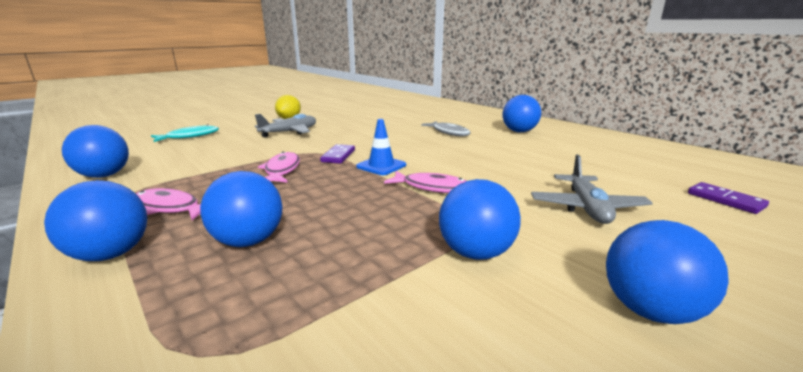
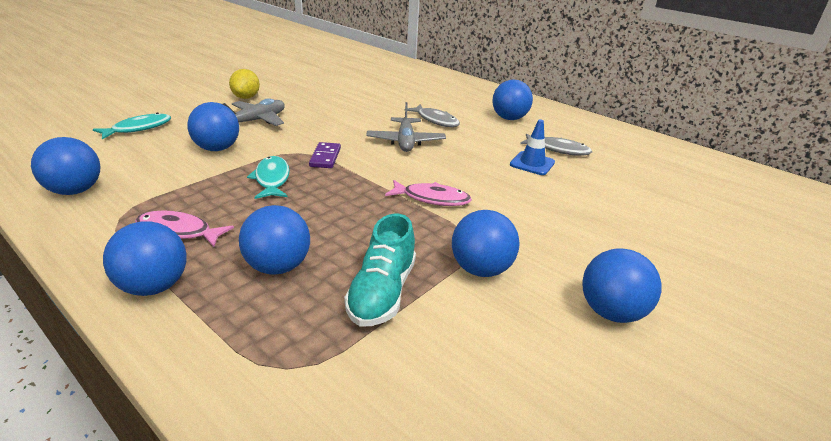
camera: 10 degrees left, 10 degrees up
pink fish [258,152,300,183] -> turquoise fish [247,156,290,199]
blue traffic cone [356,119,406,175] -> blue traffic cone moved to [510,120,555,175]
grey plane [531,155,653,224] -> grey plane moved to [366,102,446,152]
purple domino [688,182,769,214] -> none
none -> blue ball [187,102,239,151]
none -> turquoise shoe [344,213,416,326]
none -> grey fish [520,133,592,156]

